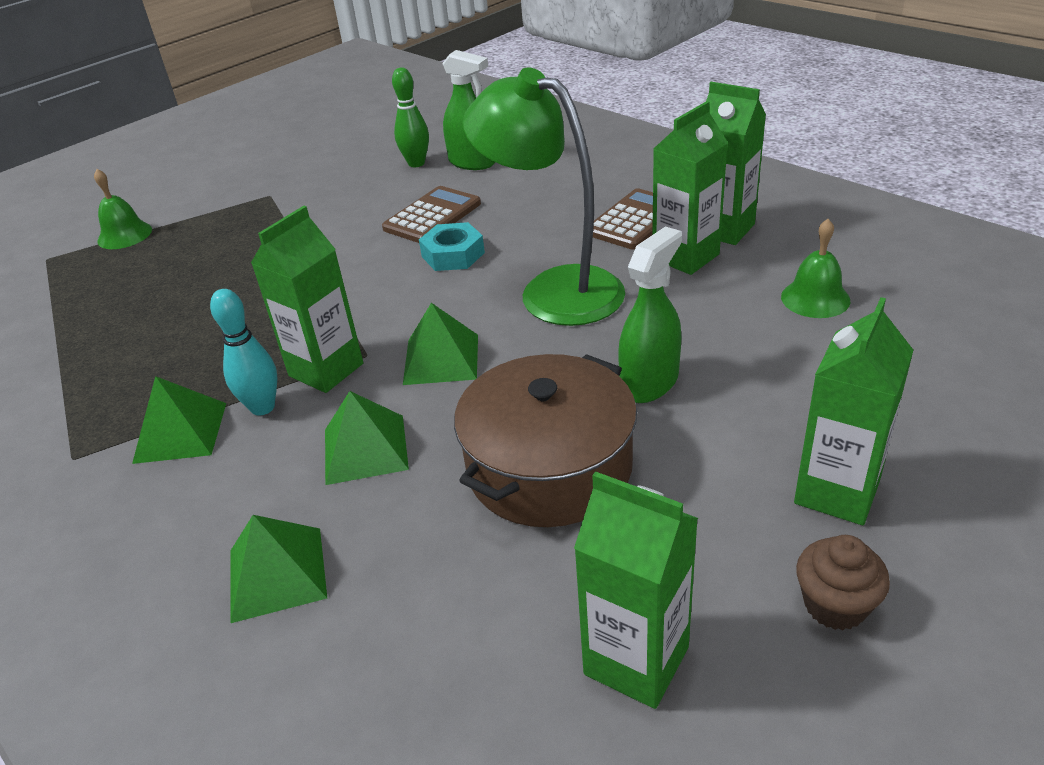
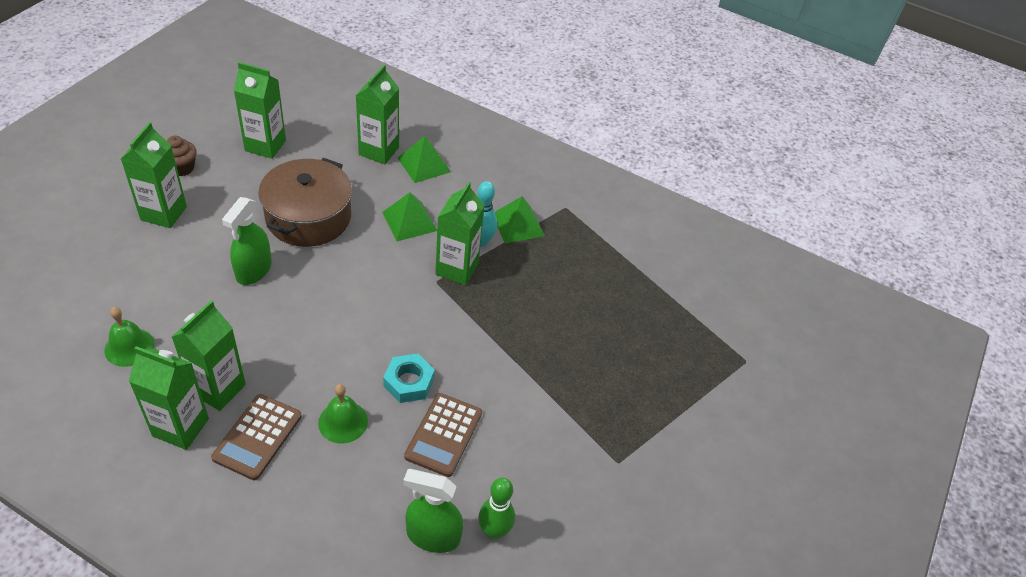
camera: 155 degrees right, 10 degrees up
green bell [94,169,152,249] -> green bell moved to [318,384,368,444]
green pyramid [403,303,478,385] -> none
green lamp [463,68,625,326] -> none
none -> green carton [356,65,399,164]

